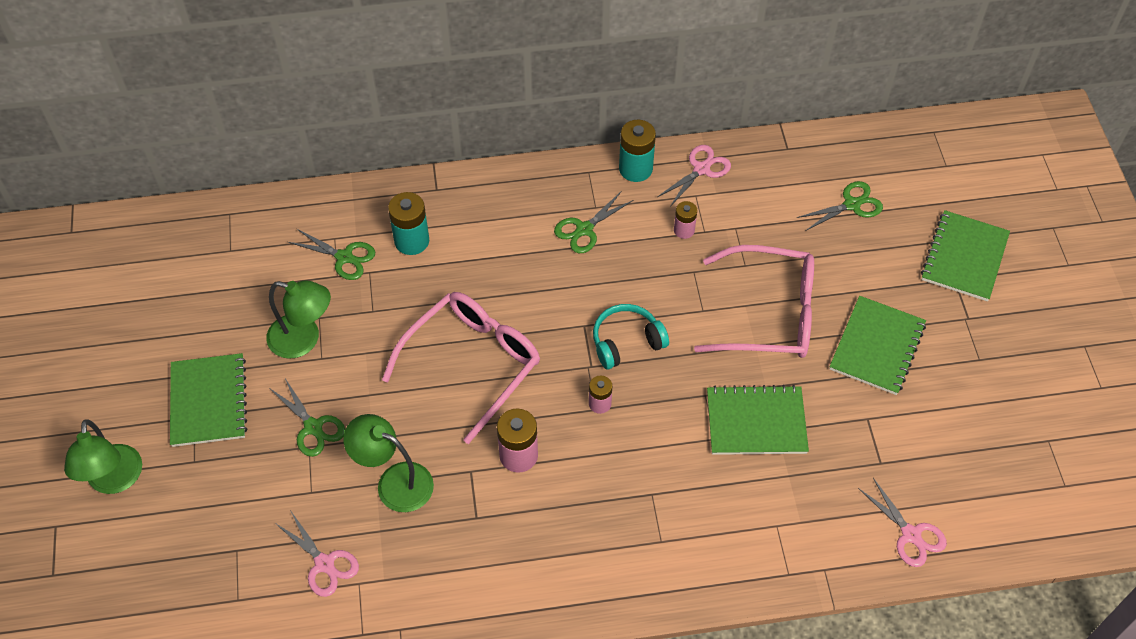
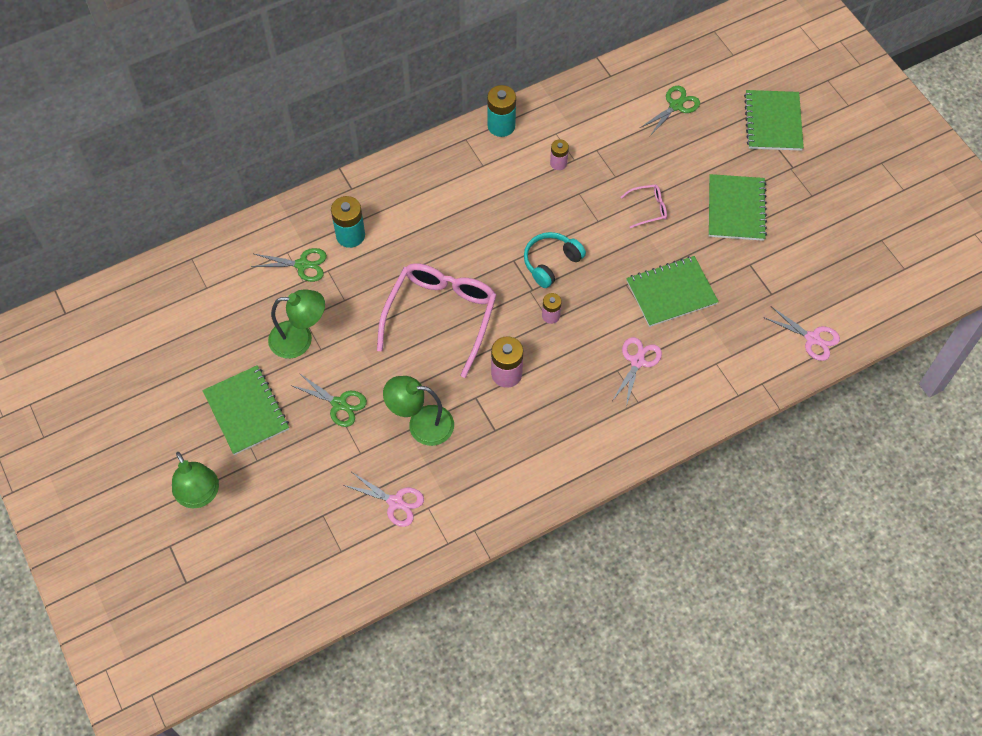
camera: 20 degrees left, 5 degrees up
green scissors [554,191,633,253] -> none
pink scissors [657,145,731,207] -> pink scissors moved to [612,337,662,407]
pink glasses [694,245,814,358] -> pink glasses [621,184,667,228], size x0.43

